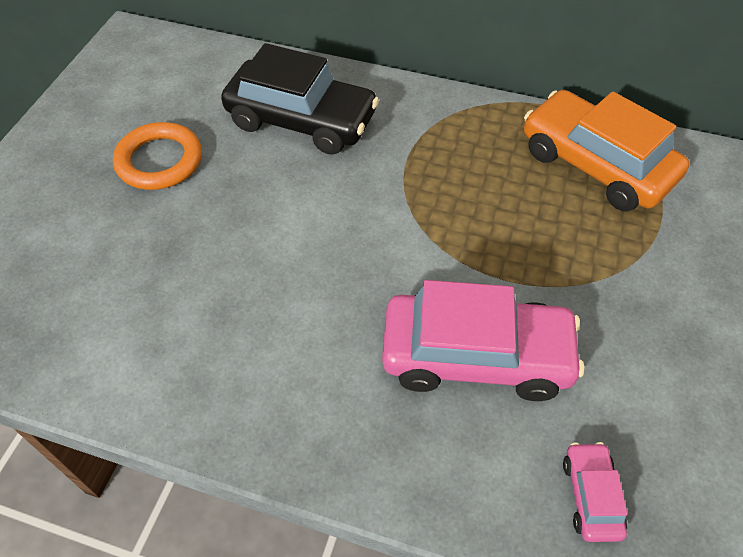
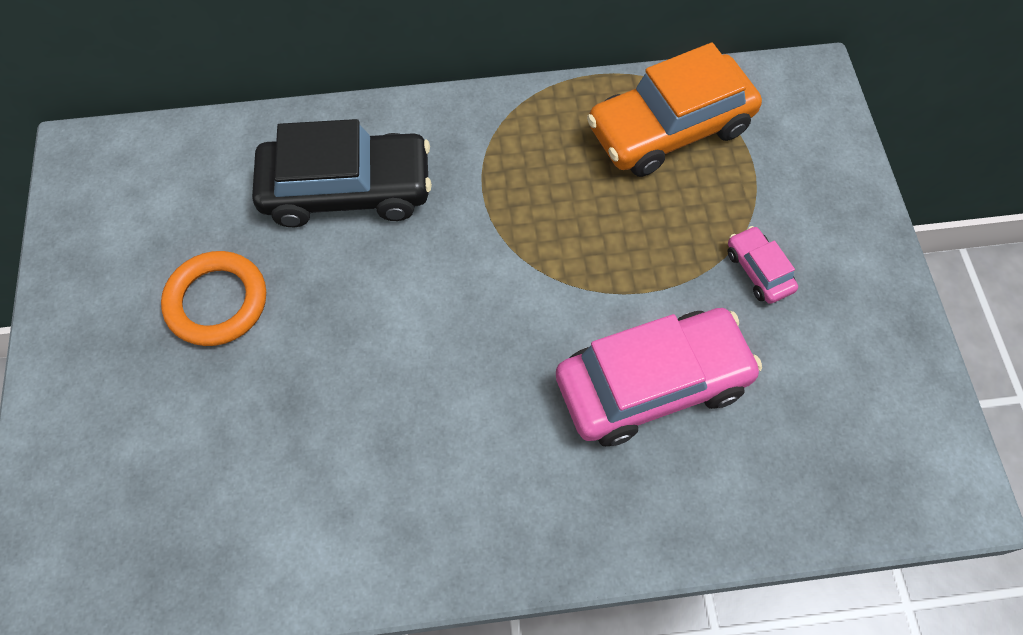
camera: 25 degrees left, 10 degrees up
orange car [524,90,689,211] -> orange car turned 45 degrees counterclockwise [587,43,762,177]
pink car [563,442,628,542] -> pink car moved to [727,226,798,304]

